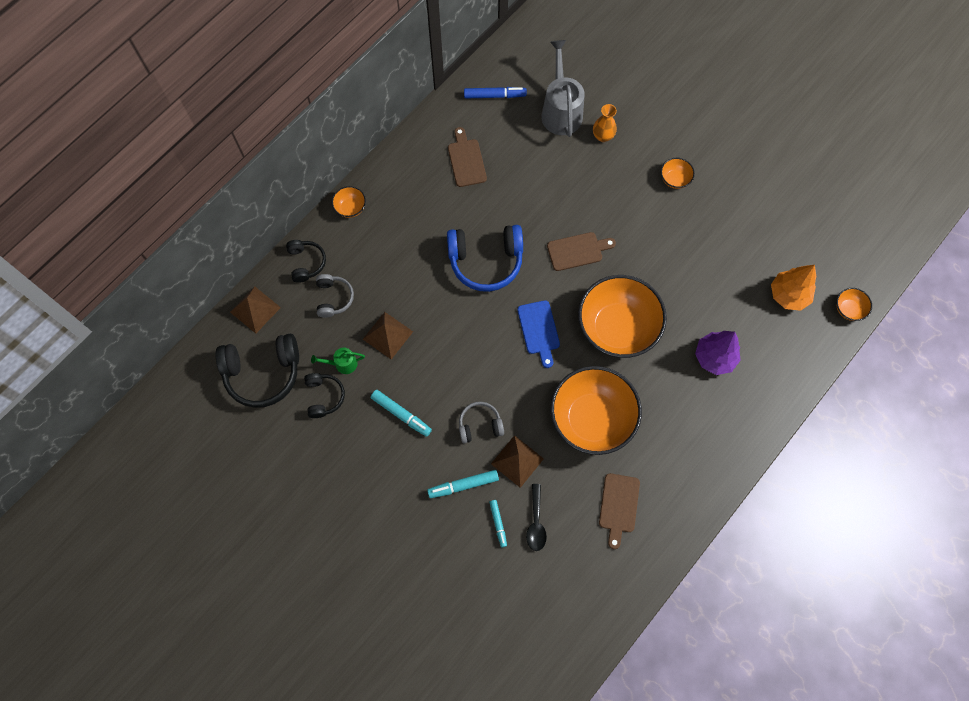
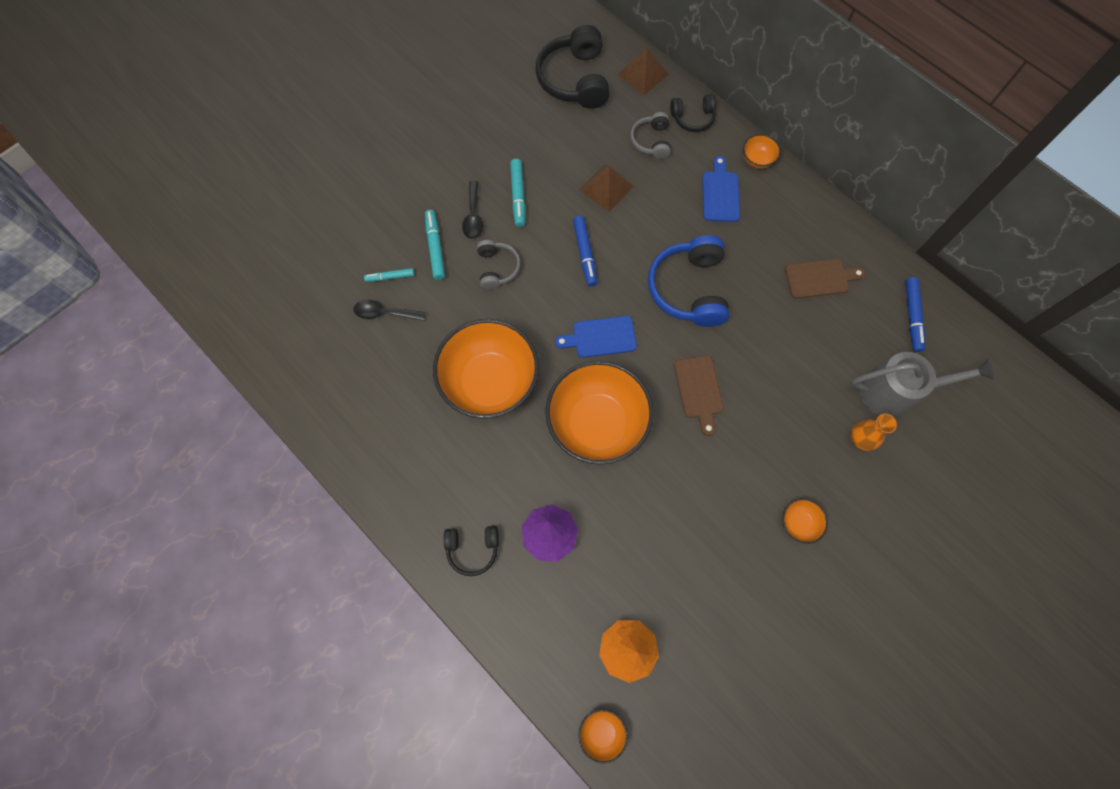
camera: 95 degrees right, 0 degrees up
black headphones [304,373,345,418] -> black headphones moved to [444,526,499,576]
green watering can [311,348,365,374] -> none
grey headphones [316,274,354,318] -> grey headphones turned 90 degrees clockwise [630,112,671,159]
turquoise marker [371,389,432,437] -> turquoise marker turned 45 degrees counterclockwise [510,159,525,227]
brown pyramid [491,435,544,488] -> none
brown cutting board [599,473,640,549] -> none
none -> black spoon [462,181,483,239]
none -> blue marker [573,216,597,286]
none -> blue cutting board [702,156,740,222]

